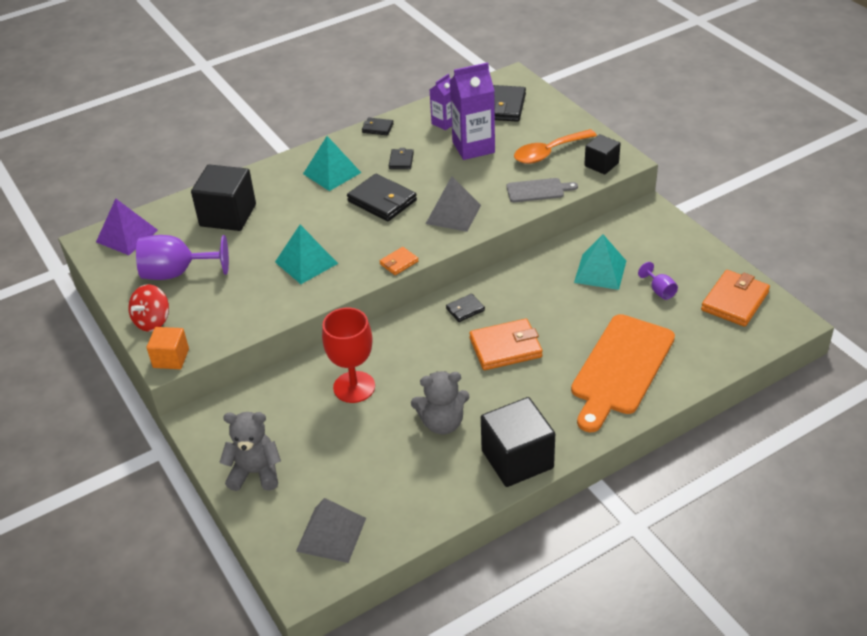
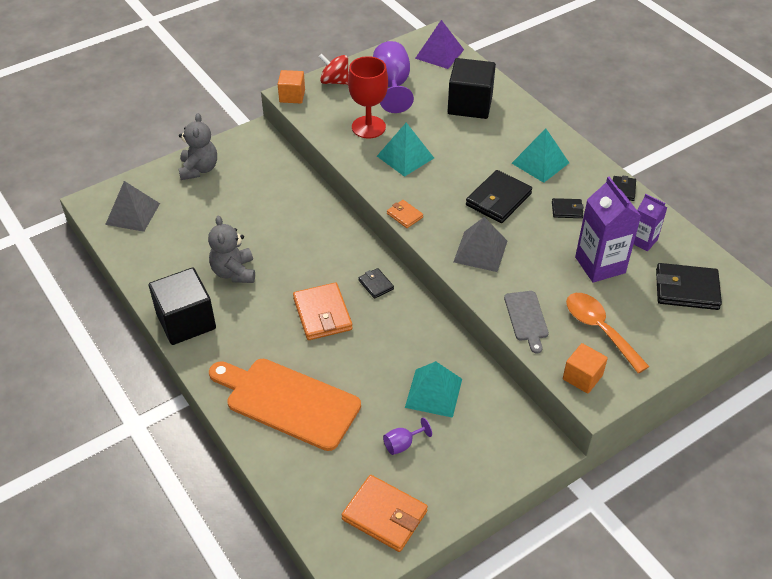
camera: 85 degrees right, 5 degrees up
red goblet [322,308,375,403] -> red goblet moved to [348,56,388,138]
black cube [584,134,621,175] -> orange cube [563,343,608,394]

